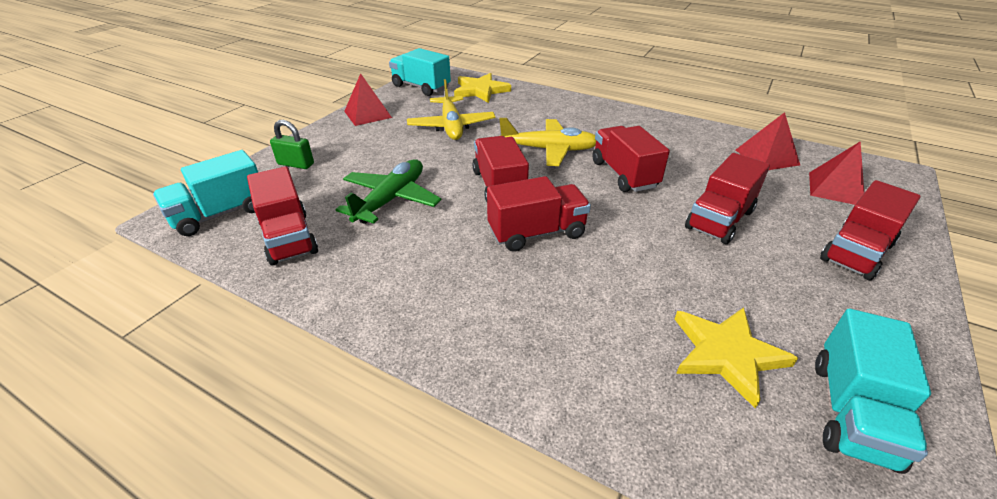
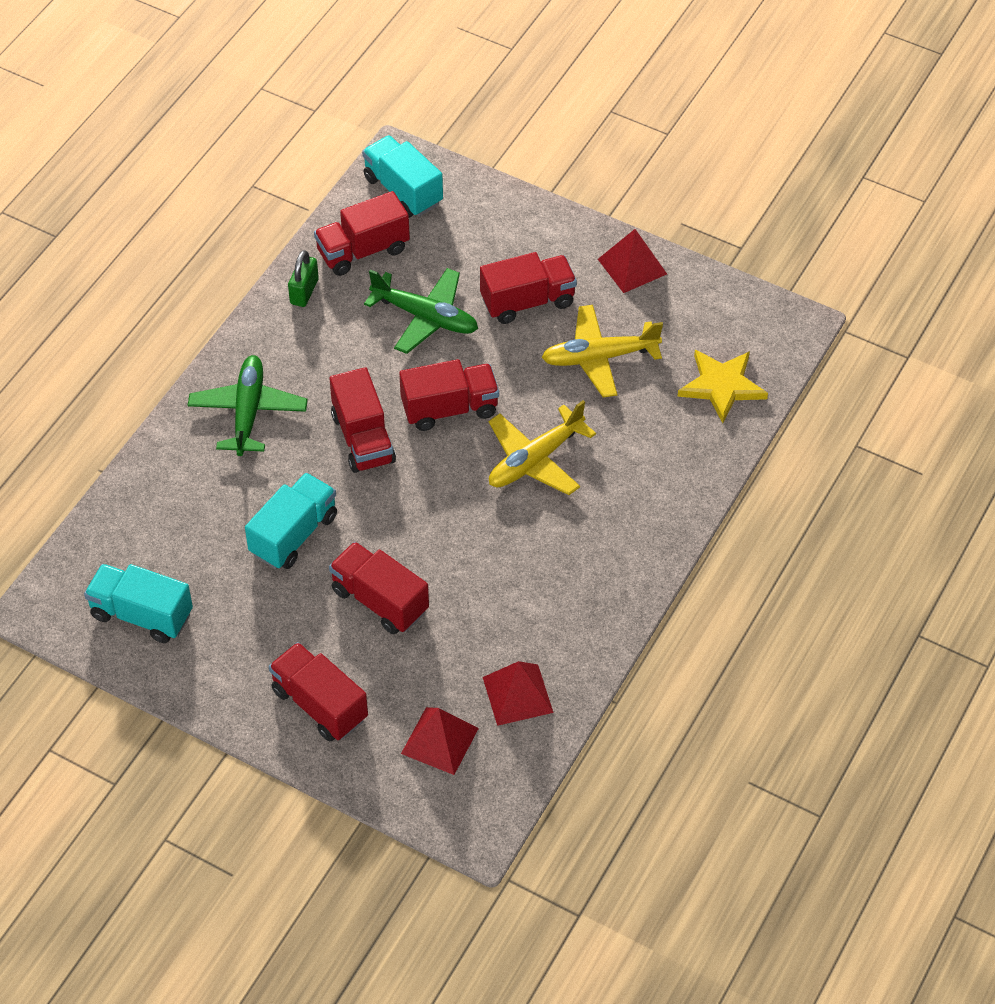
camera: 90 degrees right, 15 degrees up
green padlock [270,120,314,169] -> green padlock moved to [288,250,319,307]
turquoise truck [389,48,451,96] -> turquoise truck moved to [245,473,337,569]
yellow plane [499,118,596,166] -> yellow plane turned 45 degrees clockwise [489,400,596,495]
red truck [592,126,670,192] -> red truck moved to [480,252,577,324]
yellow star [675,307,798,409] -> none
none -> green plane [188,355,308,456]

